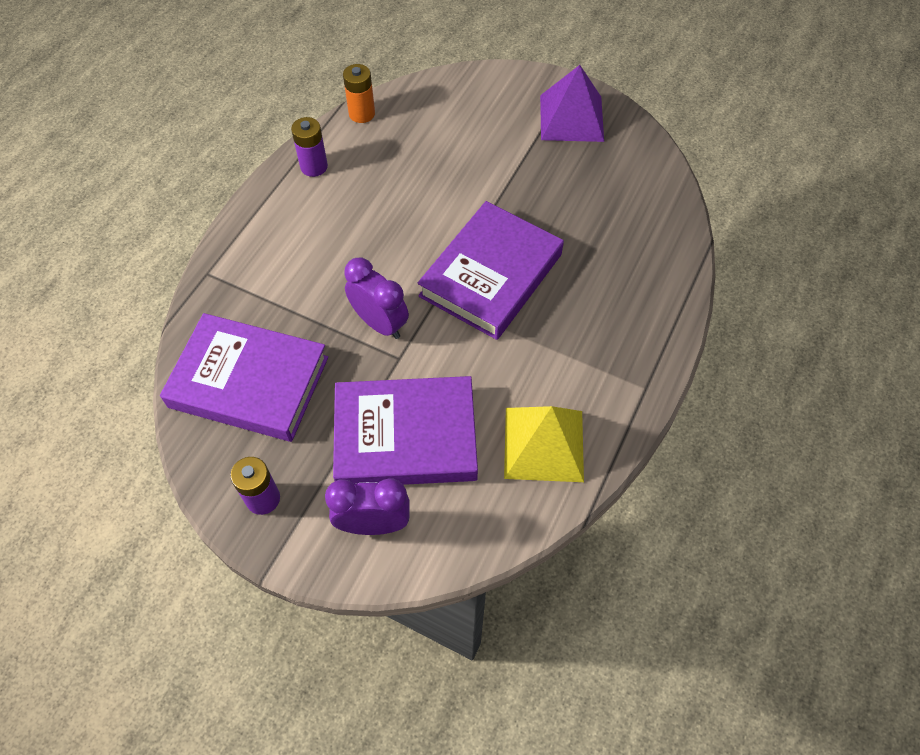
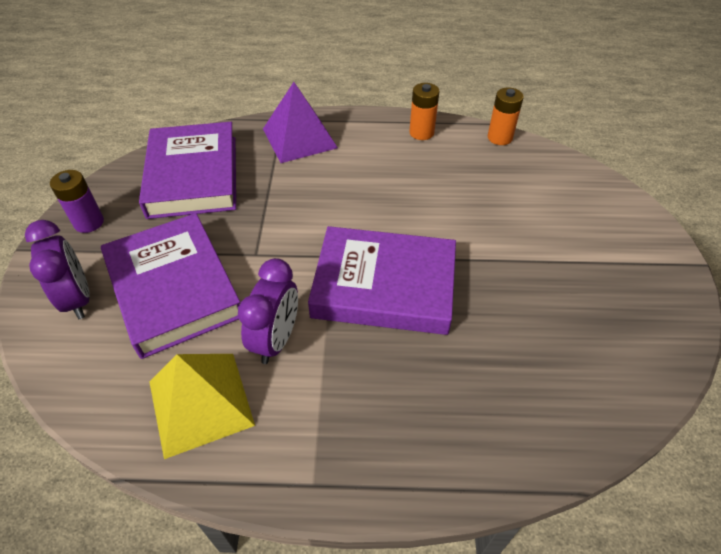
camera: 65 degrees right, 10 degrees down
purple battery [291,117,328,177] -> orange battery [409,83,440,140]
purple clock [344,258,409,339] -> purple clock moved to [238,258,298,364]
purple pyramid [540,65,604,142] -> purple pyramid moved to [263,82,338,163]

